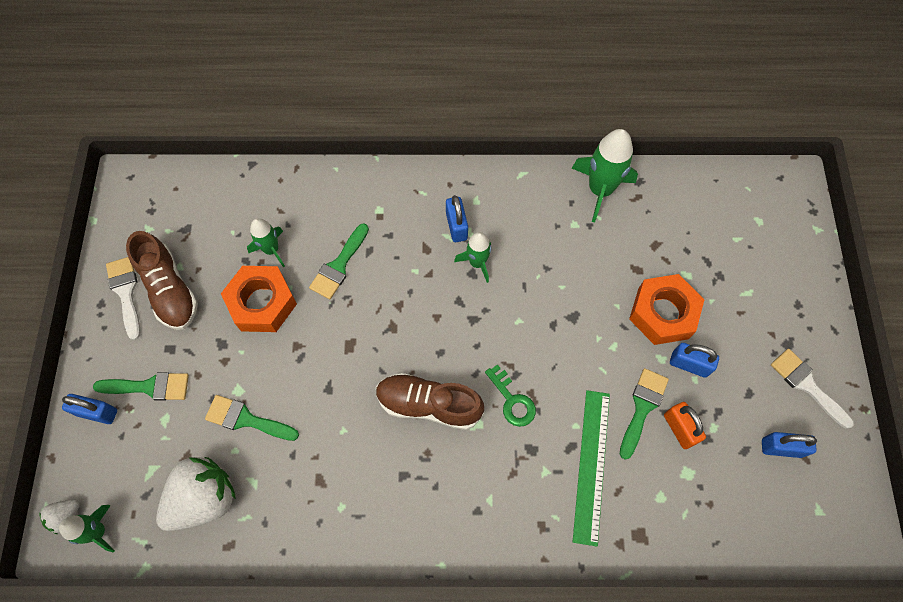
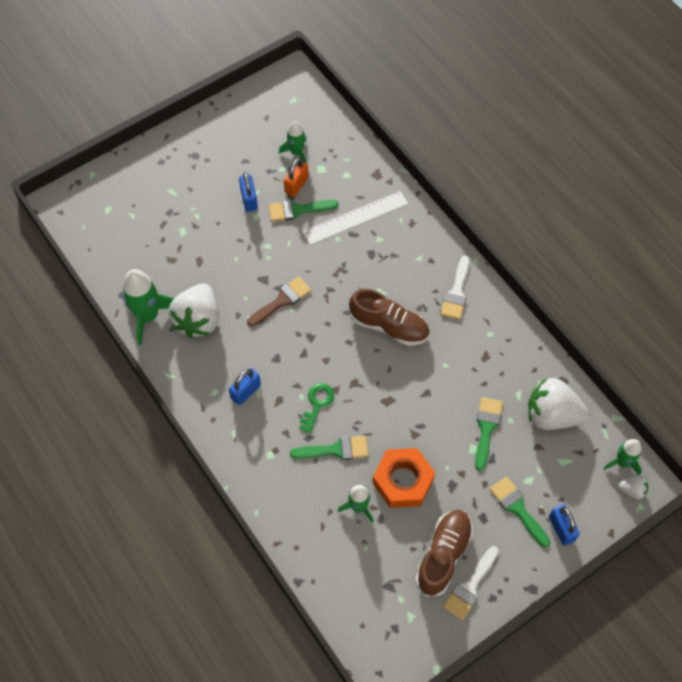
camera: 125 degrees left, 5 degrees down
green brush [205,395,299,441] -> green brush turned 150 degrees counterclockwise [475,397,503,471]
brown shoe [376,373,484,430] -> brown shoe turned 45 degrees counterclockwise [349,289,430,346]
green rocket [454,232,491,283] -> green rocket moved to [279,121,307,163]
green key [485,364,536,427] -> green key moved to [299,383,334,433]
green ruler [573,390,610,546] -> white ruler [303,191,408,245]
orange nut [629,274,705,345] -> none
blue padlock [762,432,817,458] -> none
white brush [771,349,854,429] -> white brush moved to [440,256,470,320]
none -> white strawberry [169,284,219,338]
none -> brown brush [247,277,312,327]

